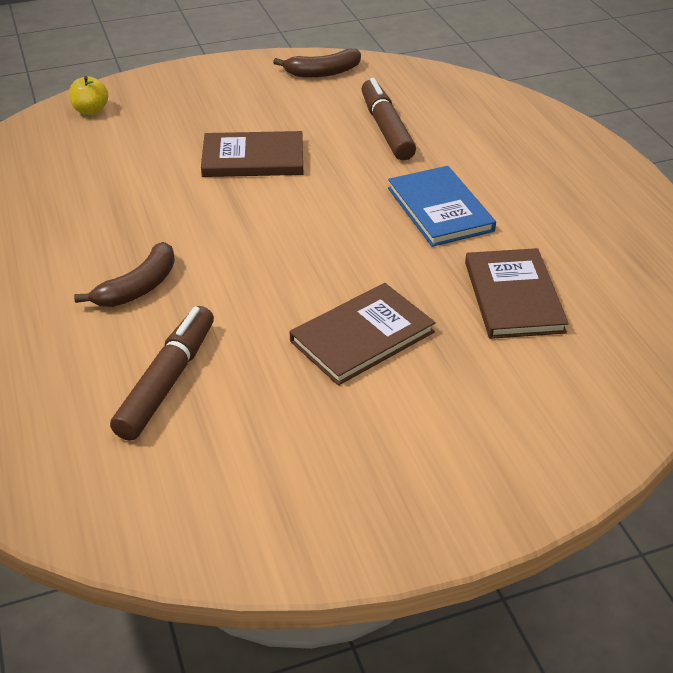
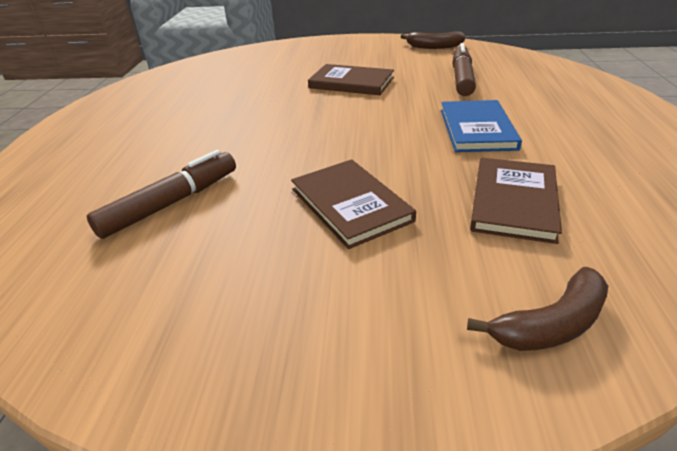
camera: 25 degrees right, 5 degrees down
yellow apple [69,76,109,115] -> none
brown banana [74,242,175,307] -> brown banana moved to [467,267,608,351]
brown book [290,283,436,385] -> brown book turned 75 degrees clockwise [291,159,416,249]

